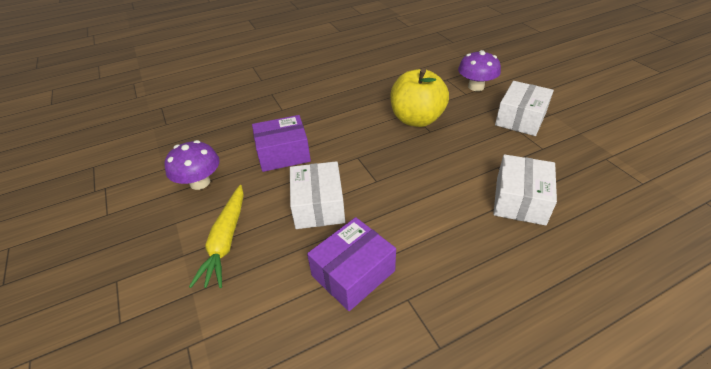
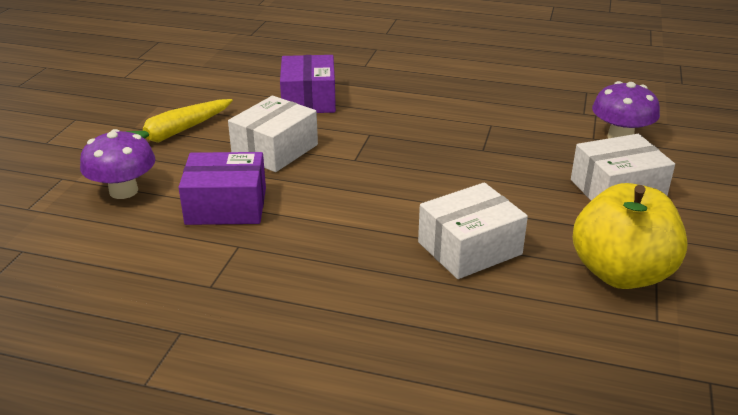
camera: 40 degrees right, 10 degrees down
purple mushroom [164,140,220,190] -> purple mushroom moved to [80,129,155,199]
purple box [252,115,311,172] -> purple box turned 60 degrees clockwise [280,55,336,113]
yellow apple [390,68,449,127] -> yellow apple moved to [573,183,688,289]

